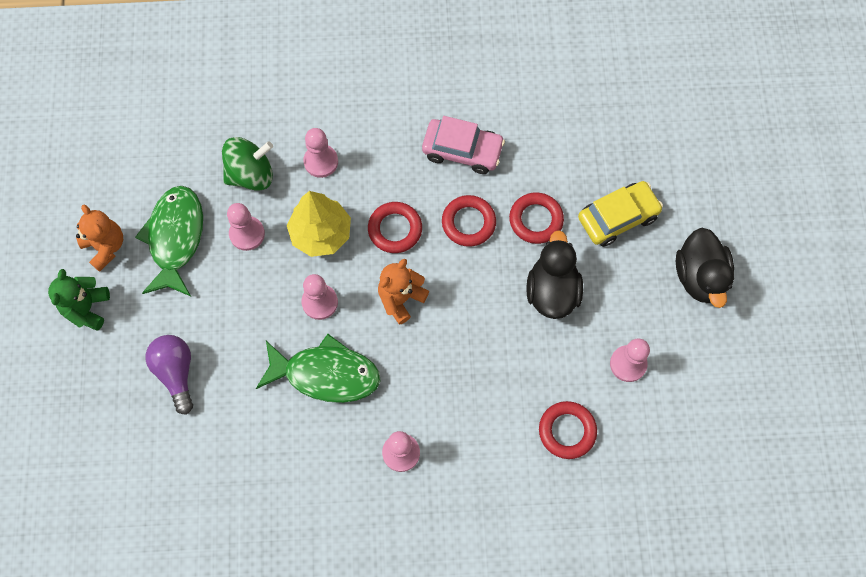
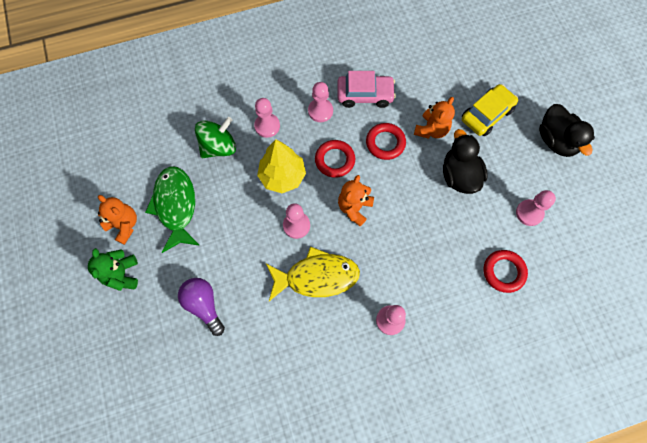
camera: 15 degrees left, 0 degrees up
pink pawn [227,203,265,251] -> pink pawn moved to [308,82,333,122]
green fish [256,334,380,403] -> yellow fish [266,246,360,301]
red ring [509,193,564,244] -> orange teddy bear [414,97,455,139]

